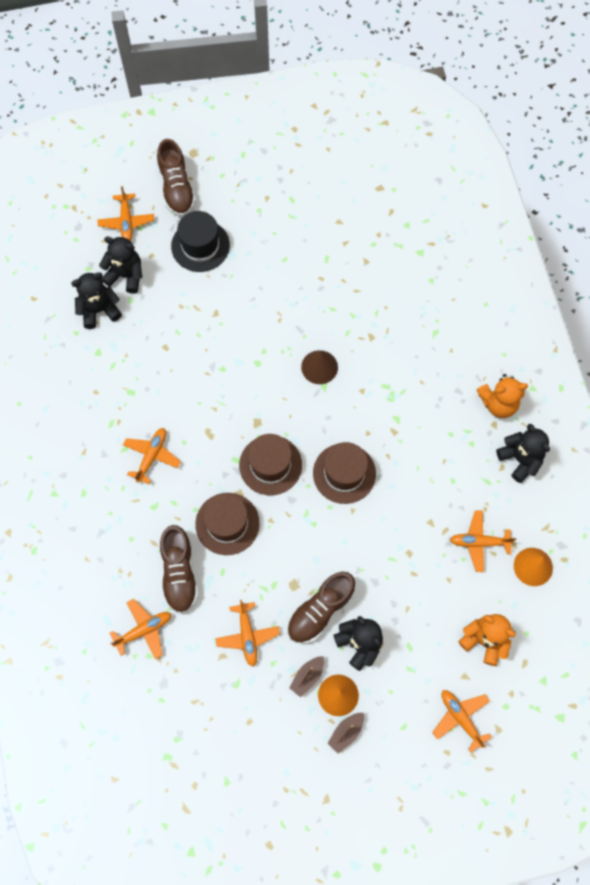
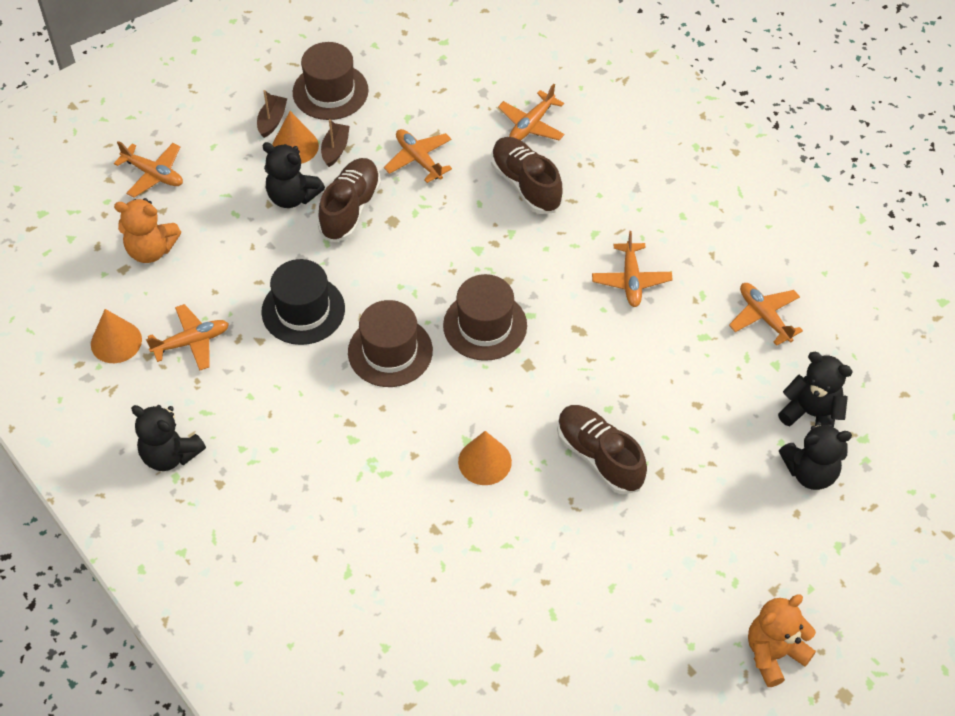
camera: 155 degrees right, 15 degrees down
black teddy bear [71,272,122,329] -> black teddy bear turned 105 degrees counterclockwise [778,352,853,427]
orange plane [97,186,154,241] -> orange plane moved to [729,283,803,346]
brown shoe [157,139,196,217] -> brown shoe moved to [557,405,647,494]
black hat [171,211,230,272] -> black hat moved to [261,259,345,345]
brown hat [195,493,260,555] -> brown hat moved to [293,42,369,120]
brown cone [301,350,338,384] -> orange cone [458,431,512,485]
orange teddy bear [477,374,528,418] -> orange teddy bear moved to [748,594,816,687]

